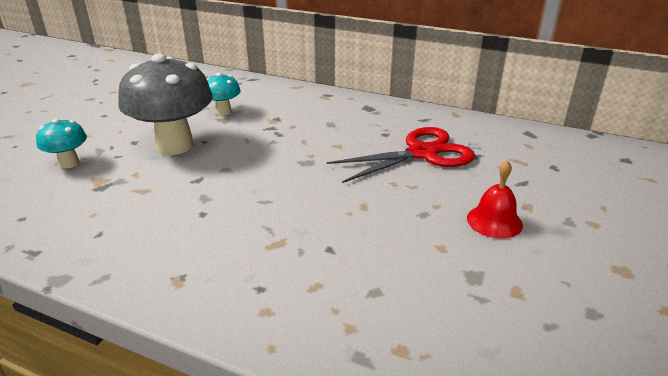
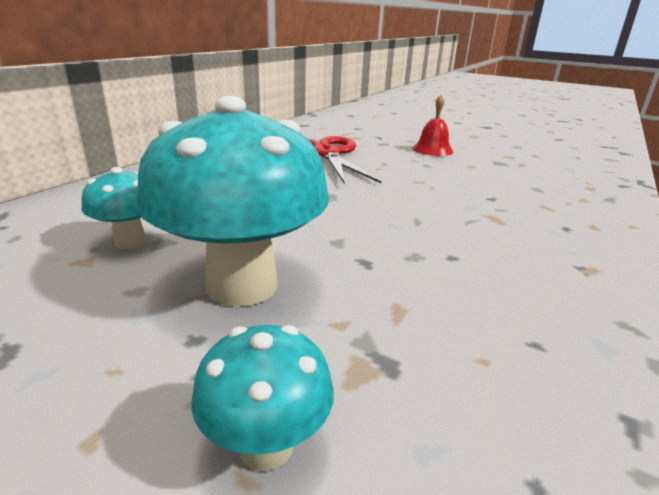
camera: 85 degrees left, 5 degrees down
grey mushroom [118,54,213,155] -> turquoise mushroom [136,96,329,307]

